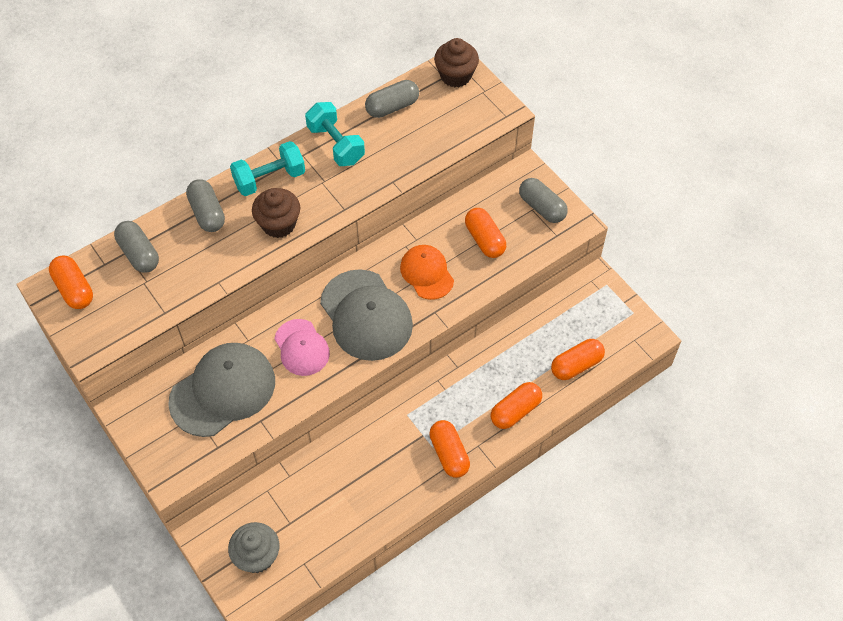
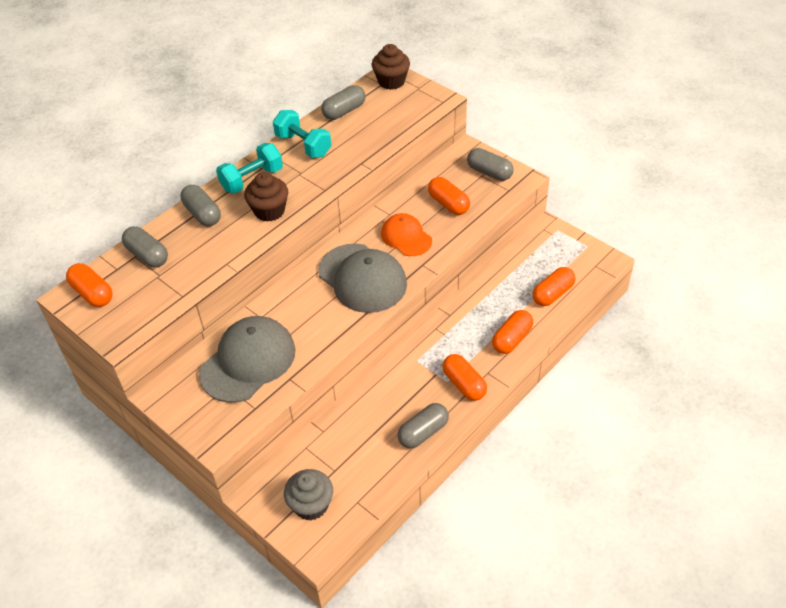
camera: 10 degrees left, 10 degrees down
pink cap [274,319,330,376] -> none
none -> grey capsule [397,403,449,449]

